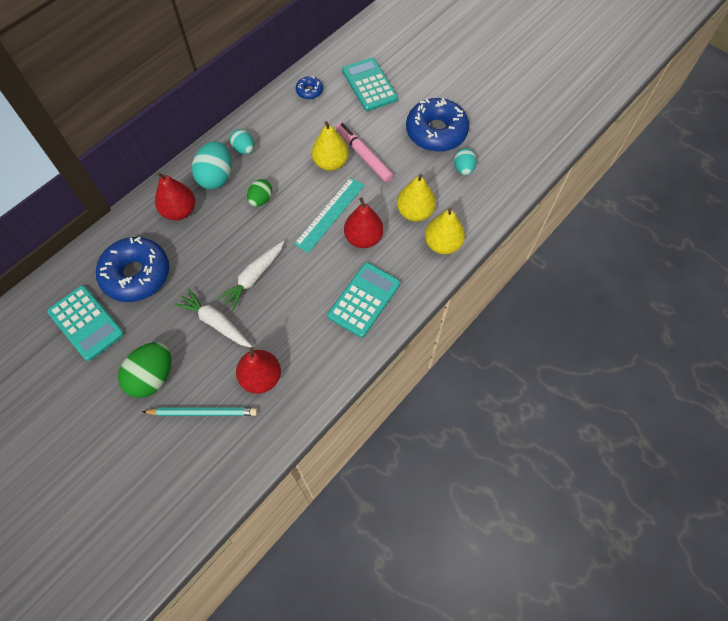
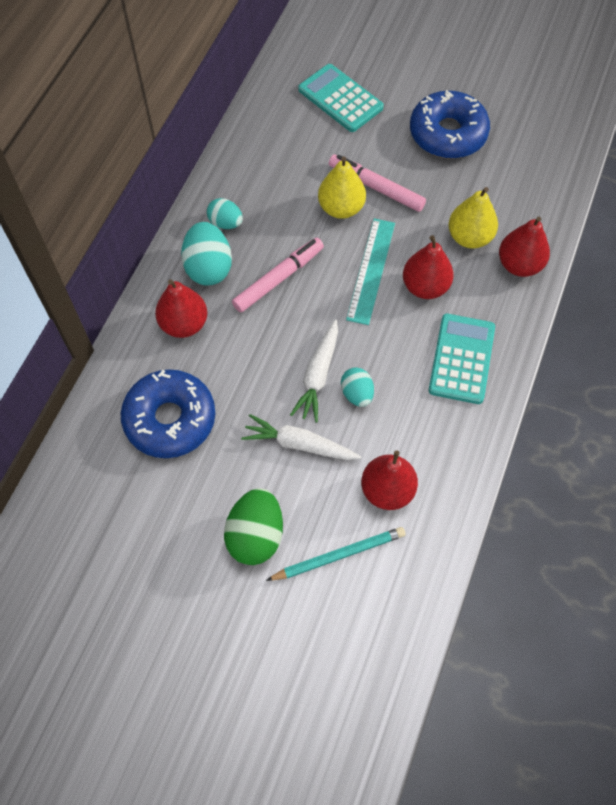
camera: 20 degrees left, 0 degrees up
turquoise calculator [47,285,124,361] -> none
green egg [247,179,272,207] -> pink marker [232,238,324,313]
blue donut [296,76,323,99] -> none
yellow pear [425,208,465,254] -> red pear [499,217,550,277]
turquoise egg [454,148,477,175] -> turquoise egg moved to [341,367,374,407]

